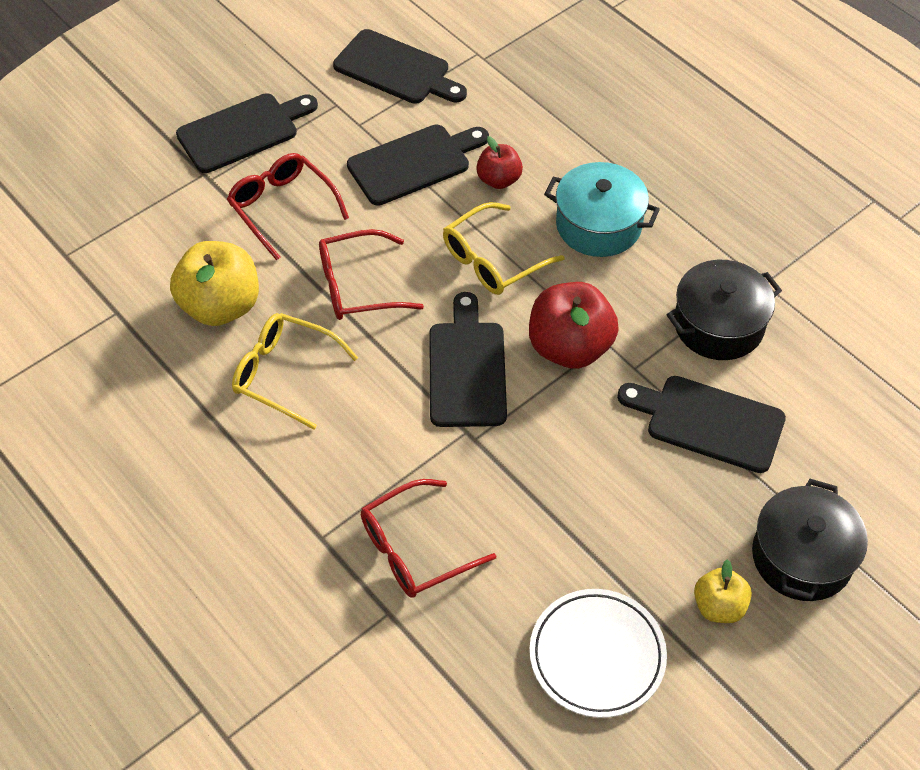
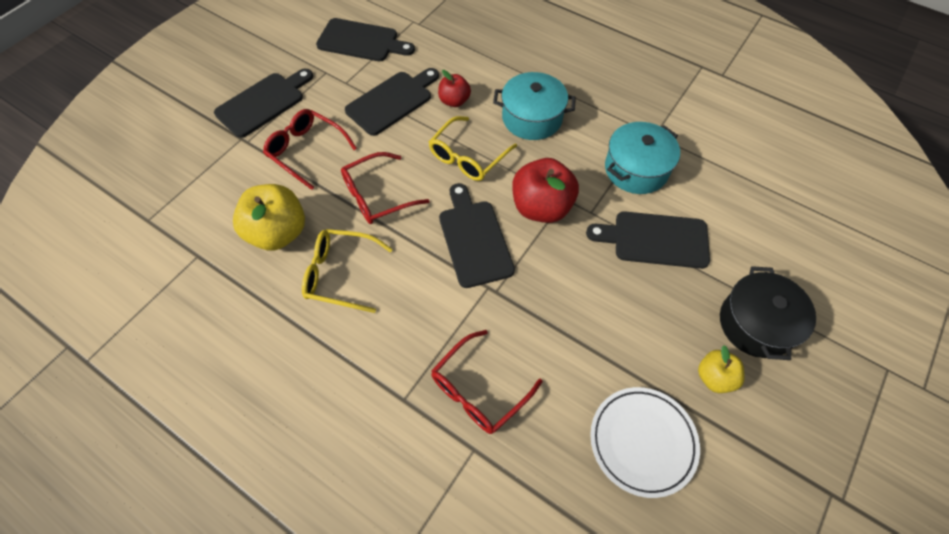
camera: 15 degrees left, 5 degrees up
black pot [666,260,782,360] -> turquoise pot [605,122,680,194]

